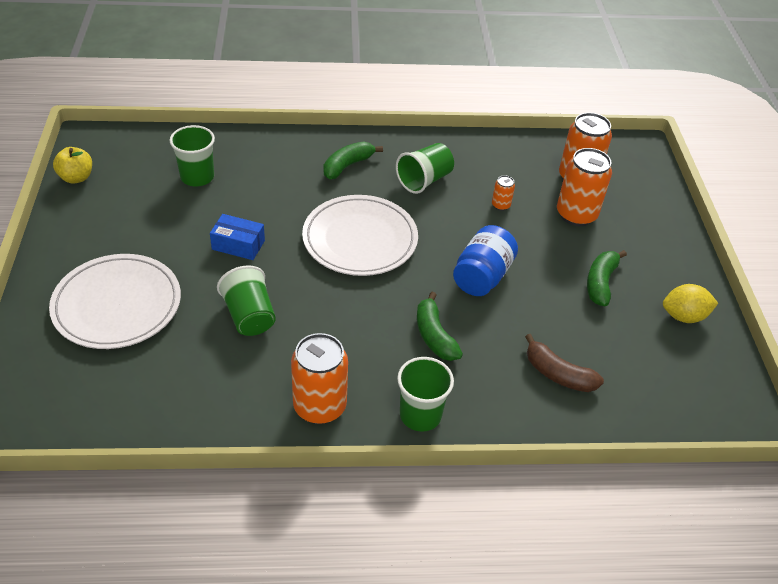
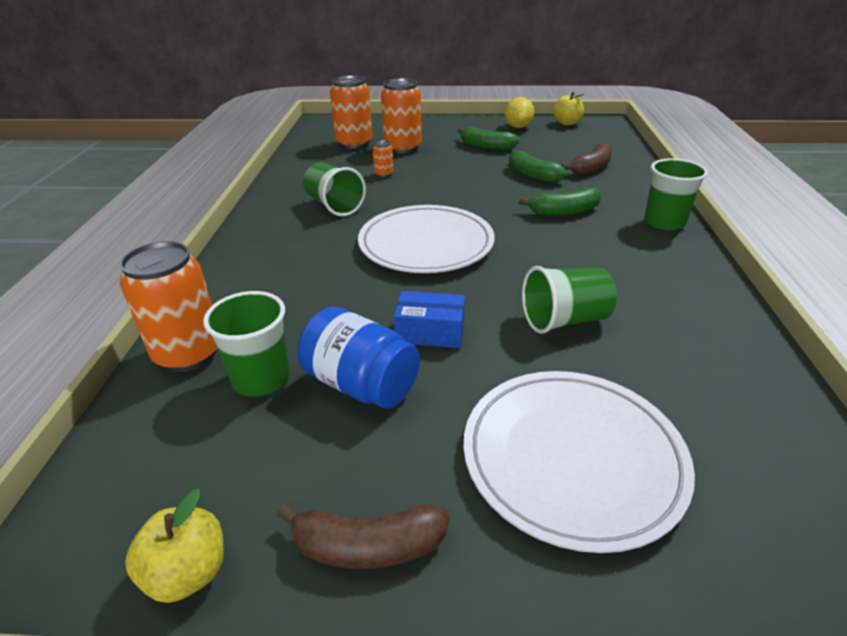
camera: 80 degrees left, 10 degrees down
blue box [210,214,265,260] -> blue box turned 75 degrees clockwise [394,291,465,348]
orange can [291,333,348,424] -> orange can moved to [120,241,218,372]
green banana [324,141,383,179] -> green banana moved to [509,150,567,183]
blue jar [453,225,518,296] -> blue jar moved to [298,307,420,409]
none -> brown banana [277,504,450,569]
none -> yellow apple [553,92,584,125]

